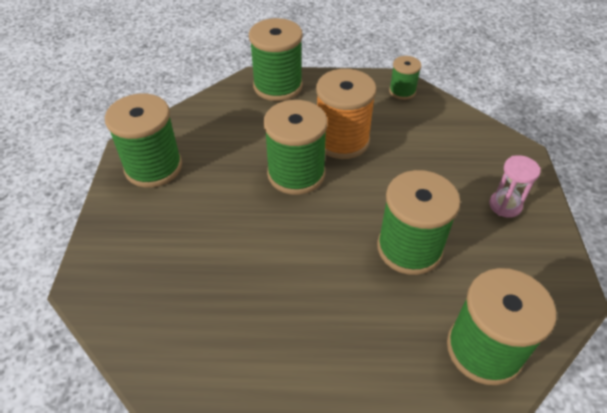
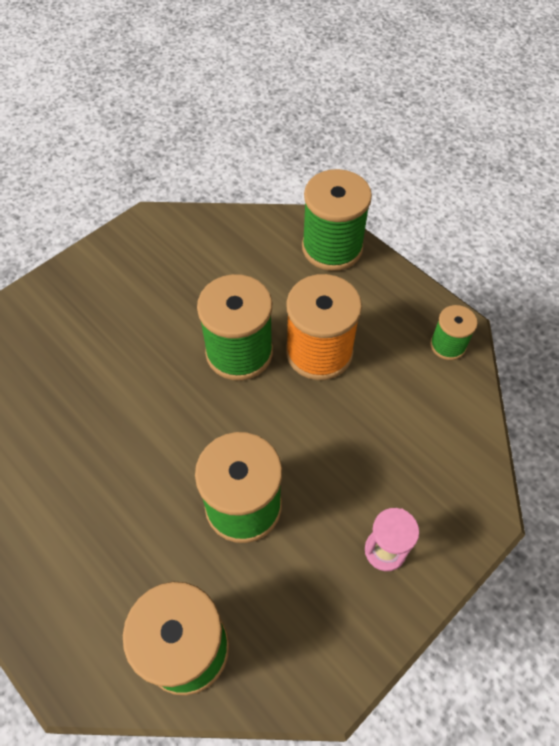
camera: 45 degrees right, 10 degrees up
green spool [105,94,182,188] -> none

